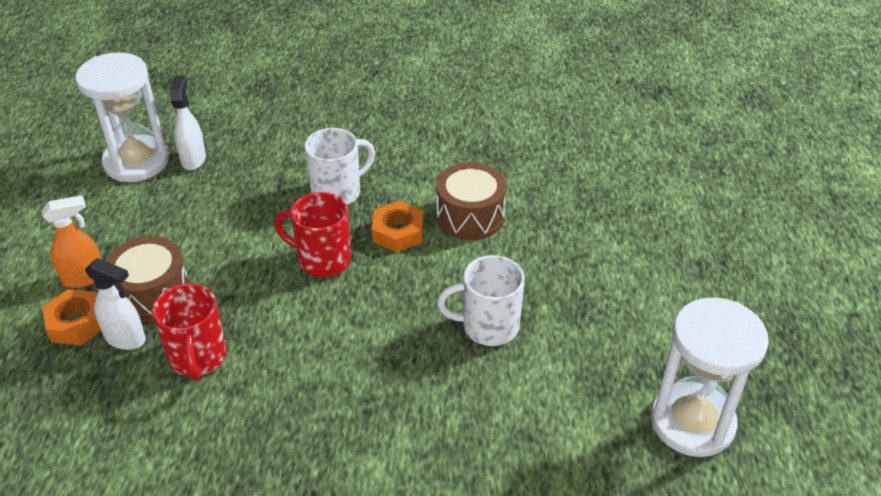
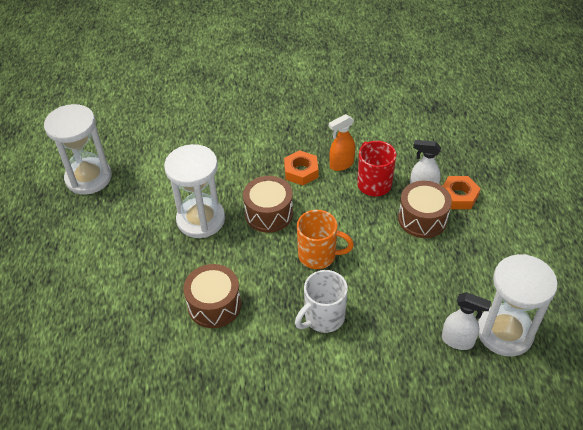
camera: 175 degrees right, 5 degrees up
orange spray bottle [42,195,102,288] -> orange spray bottle moved to [329,114,355,171]
white spray bottle [170,76,206,170] -> white spray bottle turned 60 degrees counterclockwise [442,292,491,350]
red mug [274,192,351,277] -> orange mug [297,210,354,269]
orange nut [372,201,424,252] -> orange nut moved to [284,150,319,185]
white mug [437,255,525,346] -> white hourglass [164,144,225,238]
none -> brown drum [243,176,293,233]

